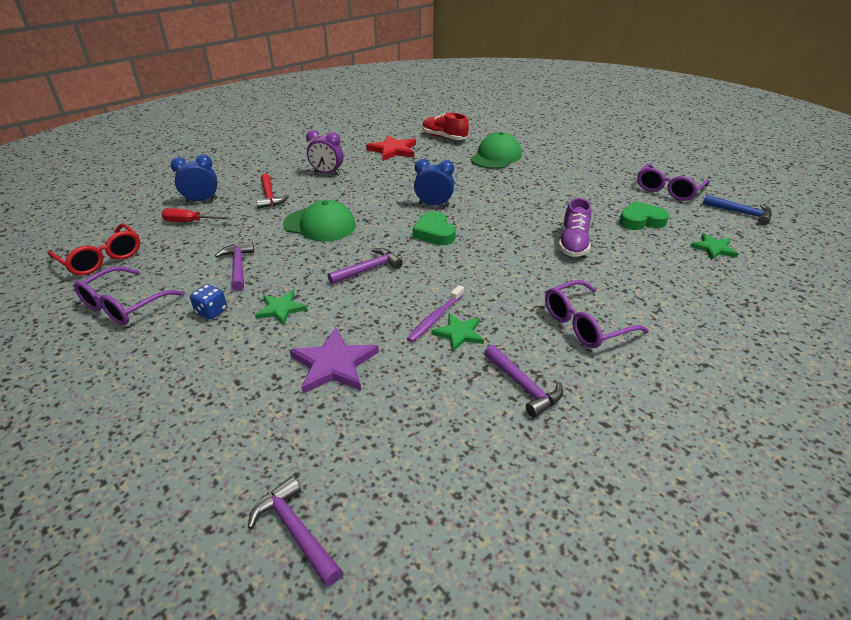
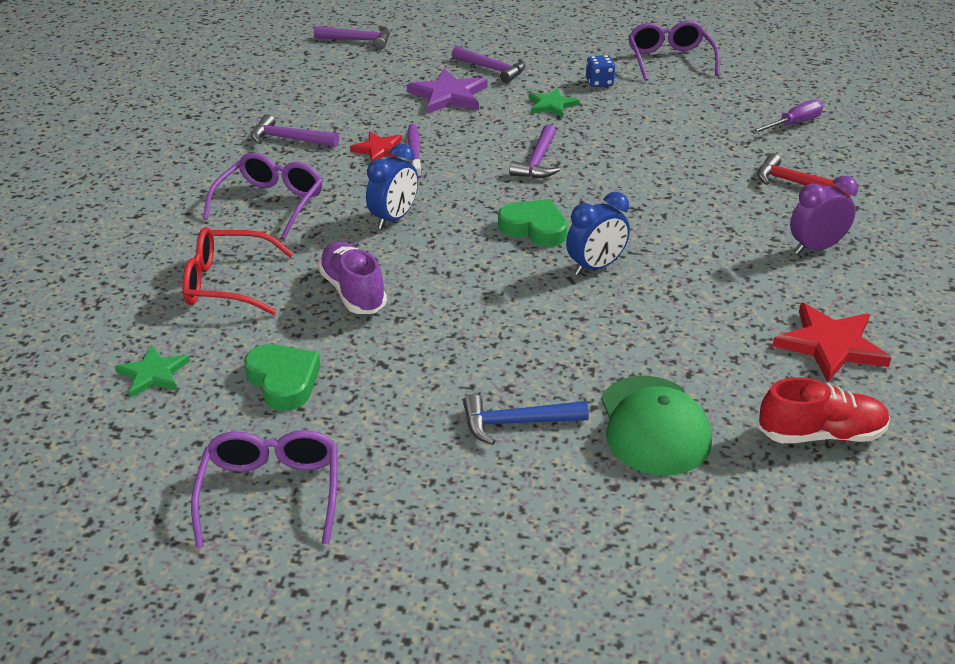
camera: 140 degrees right, 0 degrees up
red glasses [47,223,140,275] -> red glasses moved to [182,227,294,315]
red screwdriver [161,208,233,222] -> purple screwdriver [750,100,823,134]
blue clock [171,154,218,203] -> blue clock moved to [366,143,418,229]
purple hammer [215,241,254,291] -> purple hammer moved to [452,46,526,83]
green cap [283,200,356,242] -> none
green star [431,313,484,352] -> red star [350,132,402,162]
green heart [619,201,669,230] -> green heart turned 75 degrees counterclockwise [244,344,321,411]
blue hammer [703,194,772,225] -> blue hammer moved to [463,394,589,445]

